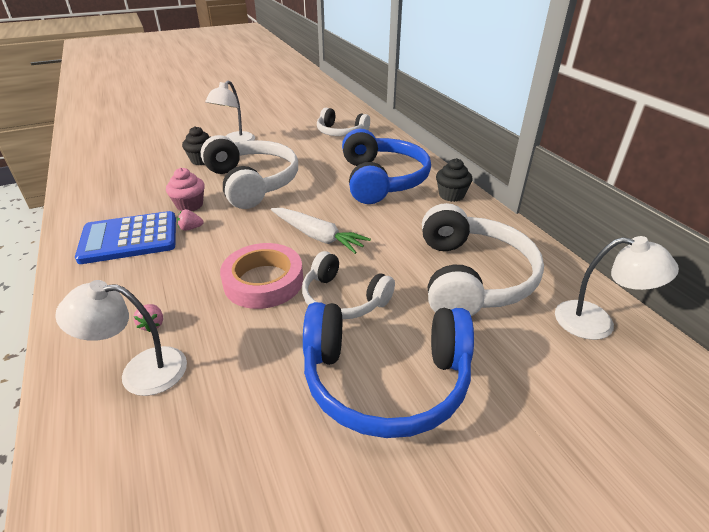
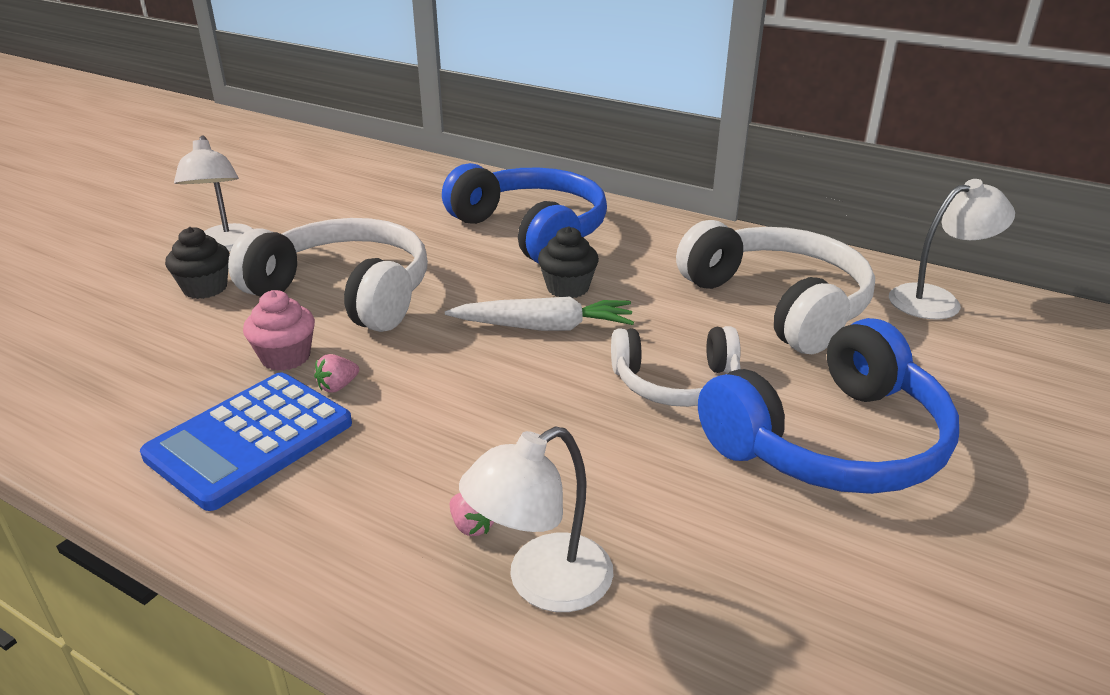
camera: 35 degrees left, 5 degrees down
pink tape [220,243,303,309] -> none
white headphones [317,108,370,136] -> none
black cupcake [436,158,473,202] -> black cupcake moved to [538,227,599,298]

